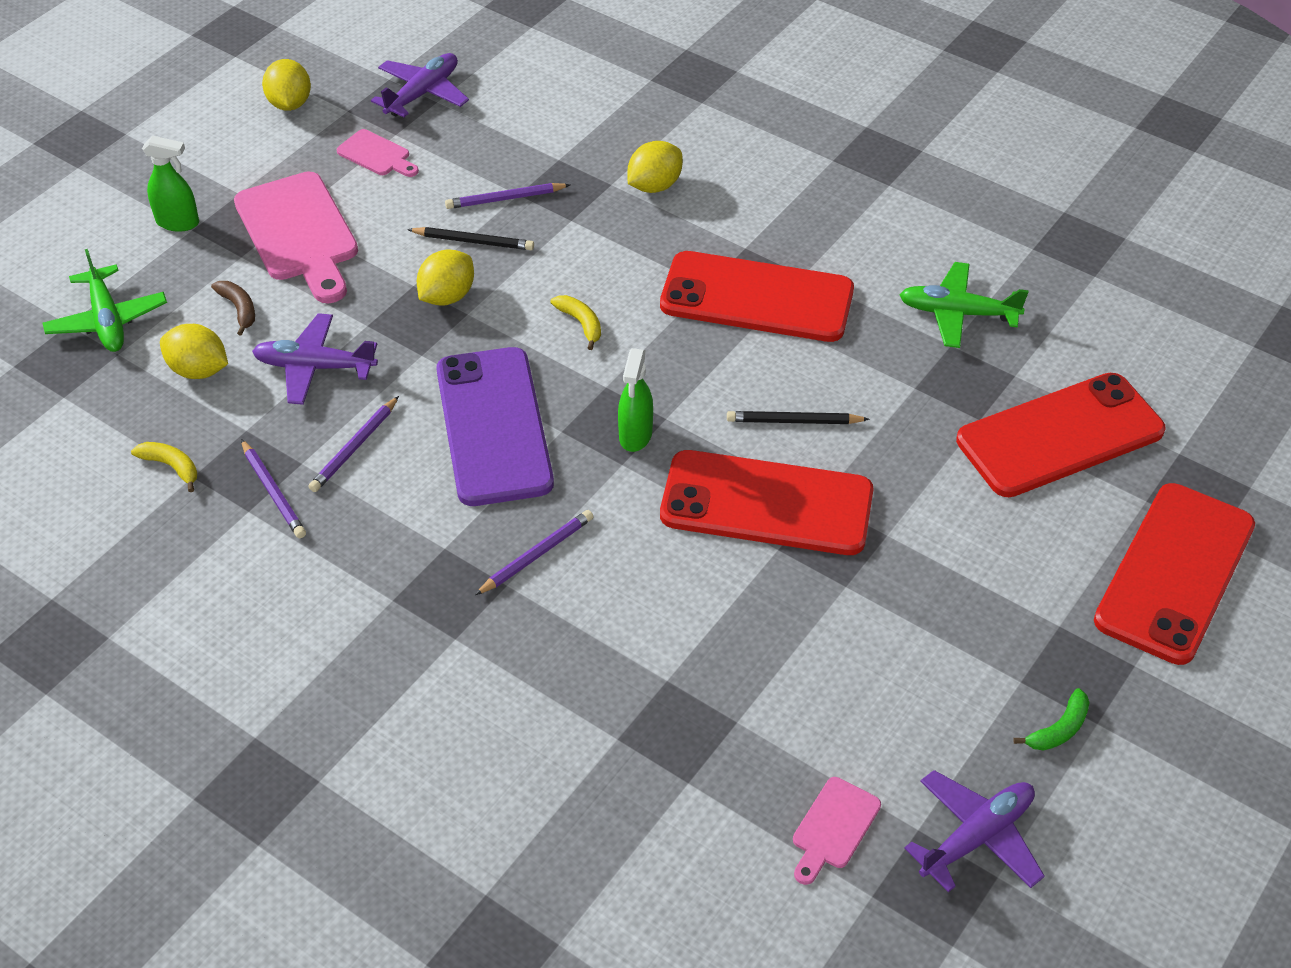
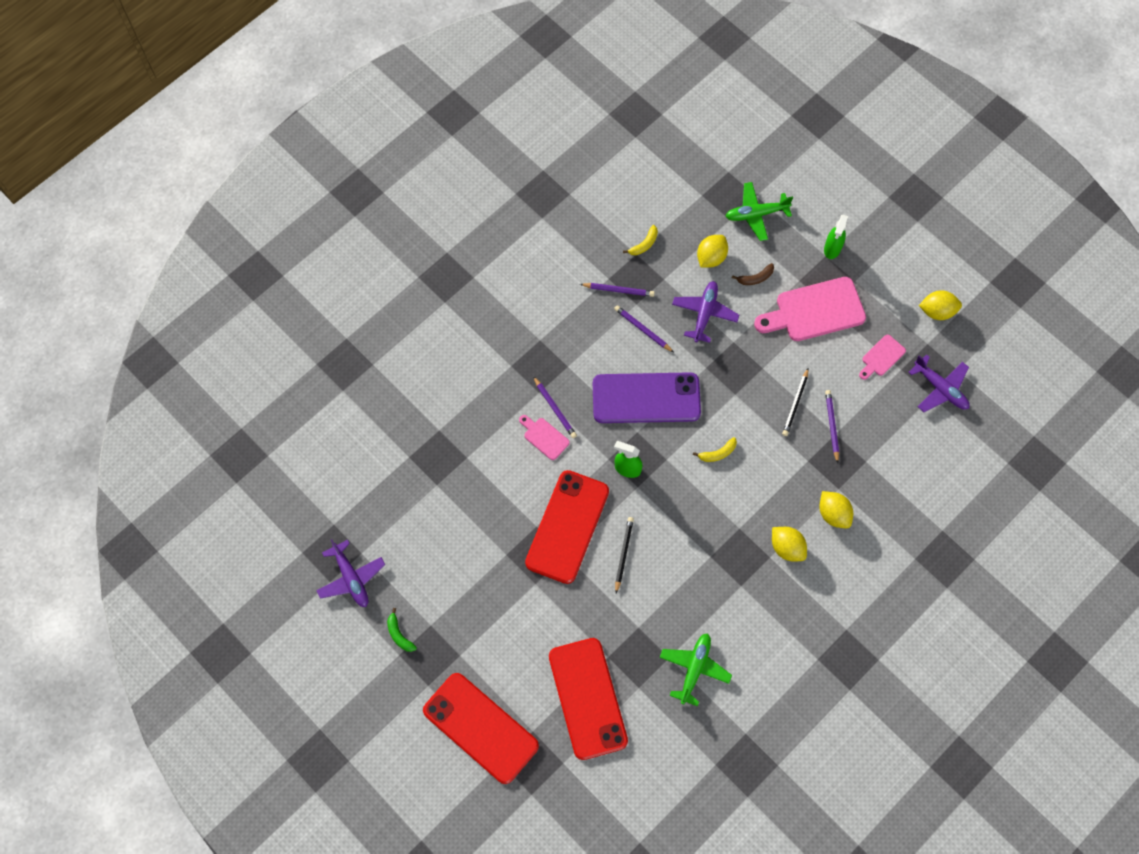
camera: 100 degrees right, 20 degrees up
purple pencil [241,439,306,538] -> purple pencil turned 150 degrees counterclockwise [580,283,655,297]
yellow lemon [417,249,474,306] -> yellow lemon moved to [772,527,807,561]
red phone [660,251,854,342] -> none
pink cutting board [793,777,881,885] -> pink cutting board moved to [519,415,570,460]

